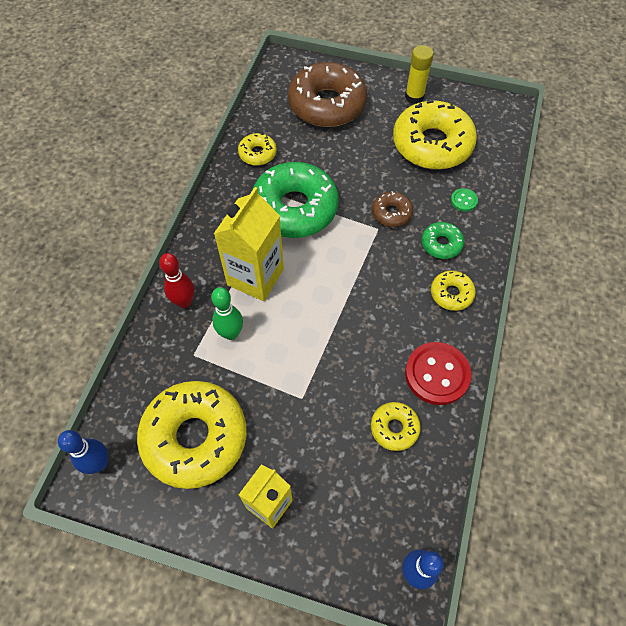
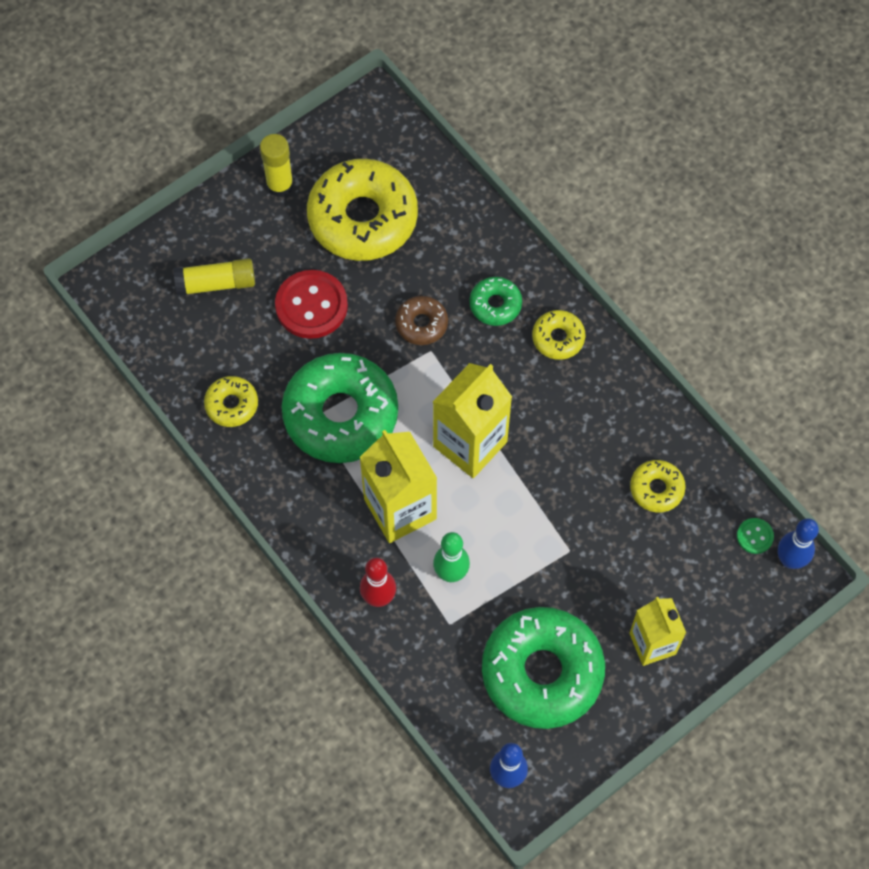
camera: 55 degrees left, 5 degrees up
yellow donut [137,381,247,489] -> green donut [482,607,605,729]
brown donut [288,62,367,127] -> yellow glue stick [173,258,255,296]
red button [405,342,471,405] -> red button moved to [275,270,348,339]
green button [451,188,478,211] -> green button moved to [737,518,774,554]
none -> yellow carton [433,363,512,478]

